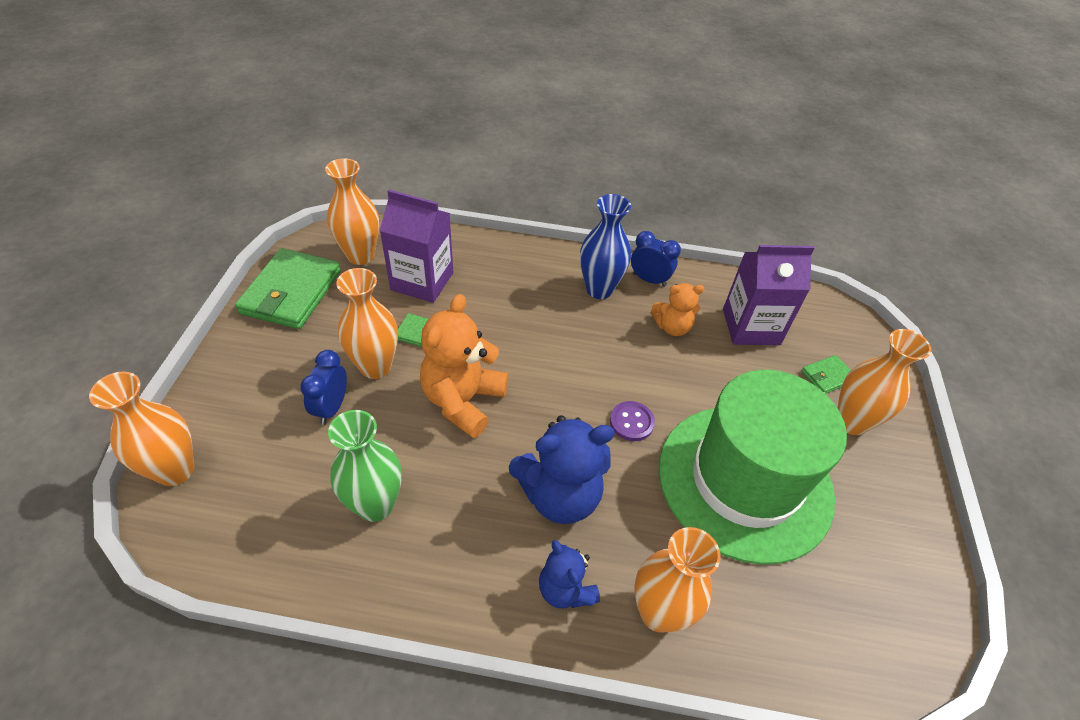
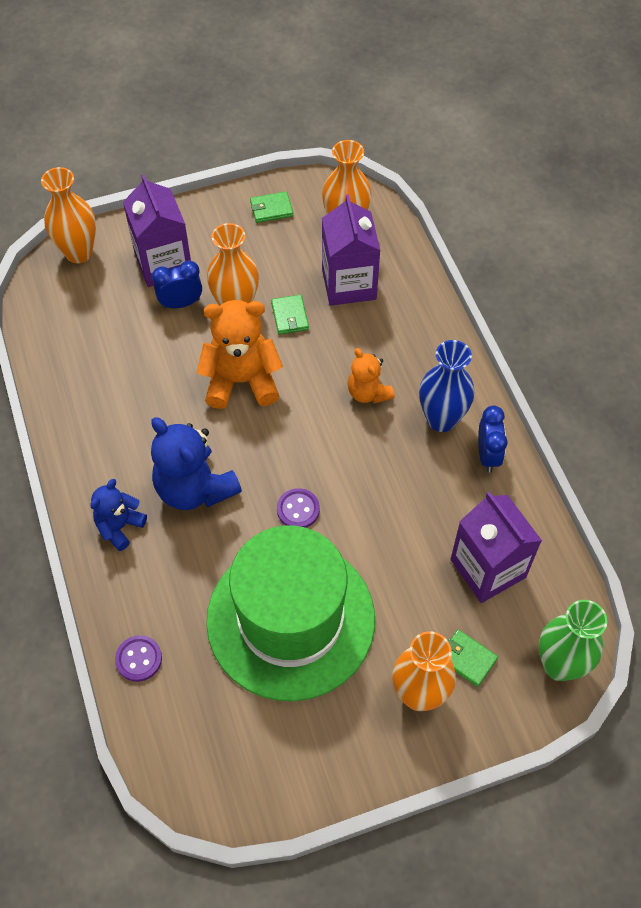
camera: 65 degrees right, 10 degrees up
green wallet [235,248,341,329] -> green wallet [250,191,293,223], size x0.47
green vase [328,410,402,522] -> green vase moved to [539,600,607,681]
orange vase [634,527,721,633] -> none
orange teddy bear [651,283,704,336] -> orange teddy bear moved to [347,348,394,404]
none -> purple button [115,635,162,682]
none -> purple carton [123,174,191,287]

